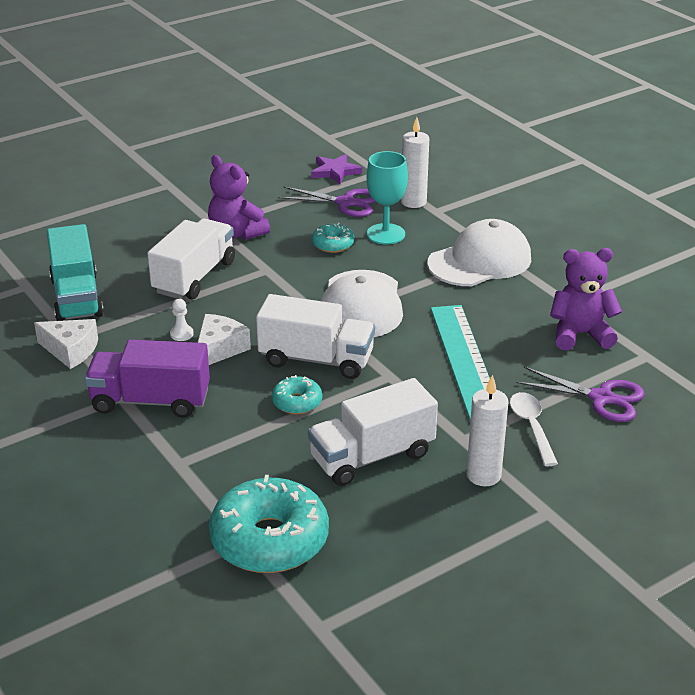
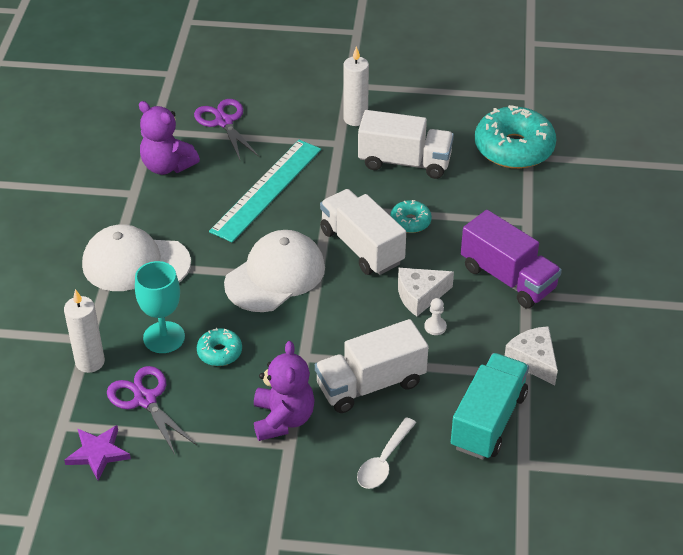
camera: 140 degrees left, 10 degrees up
white spoon [510,392,558,466] -> white spoon moved to [357,417,416,489]

